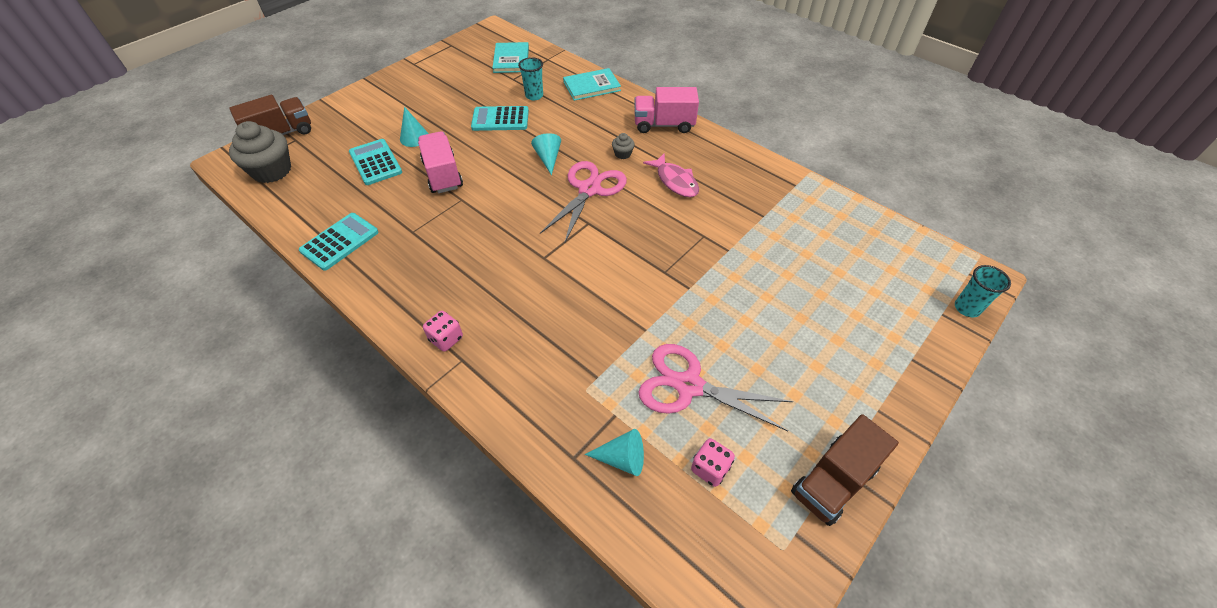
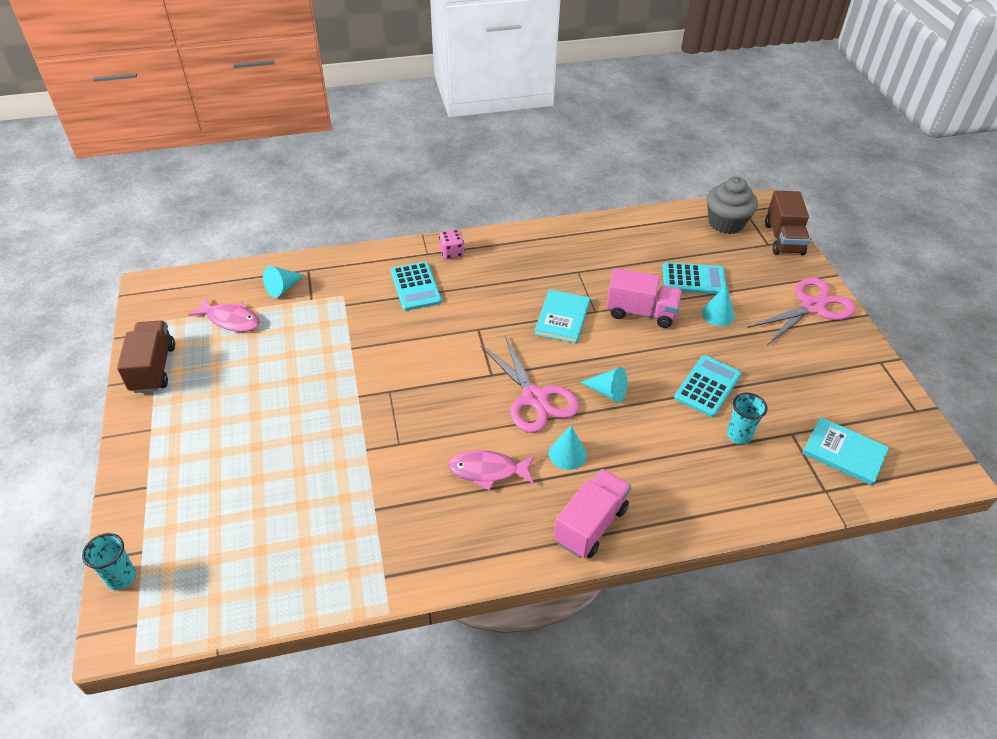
camera: 125 degrees right, 5 degrees down
turquoise calculator [299,213,379,271] -> turquoise calculator moved to [391,262,442,311]
turquoise book [563,68,621,101] -> turquoise book moved to [534,289,590,344]
grey cupcake [612,133,635,159] -> turquoise cone [549,425,587,470]
pink scissors [639,344,794,431] -> pink scissors moved to [748,278,856,344]
pink dice [691,438,735,487] -> pink fish [188,297,260,332]

